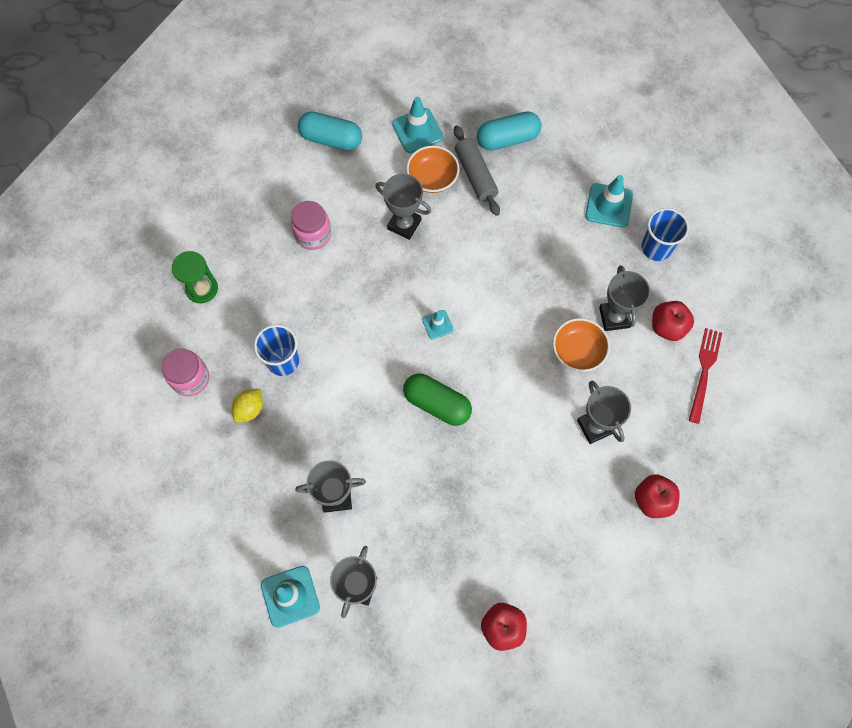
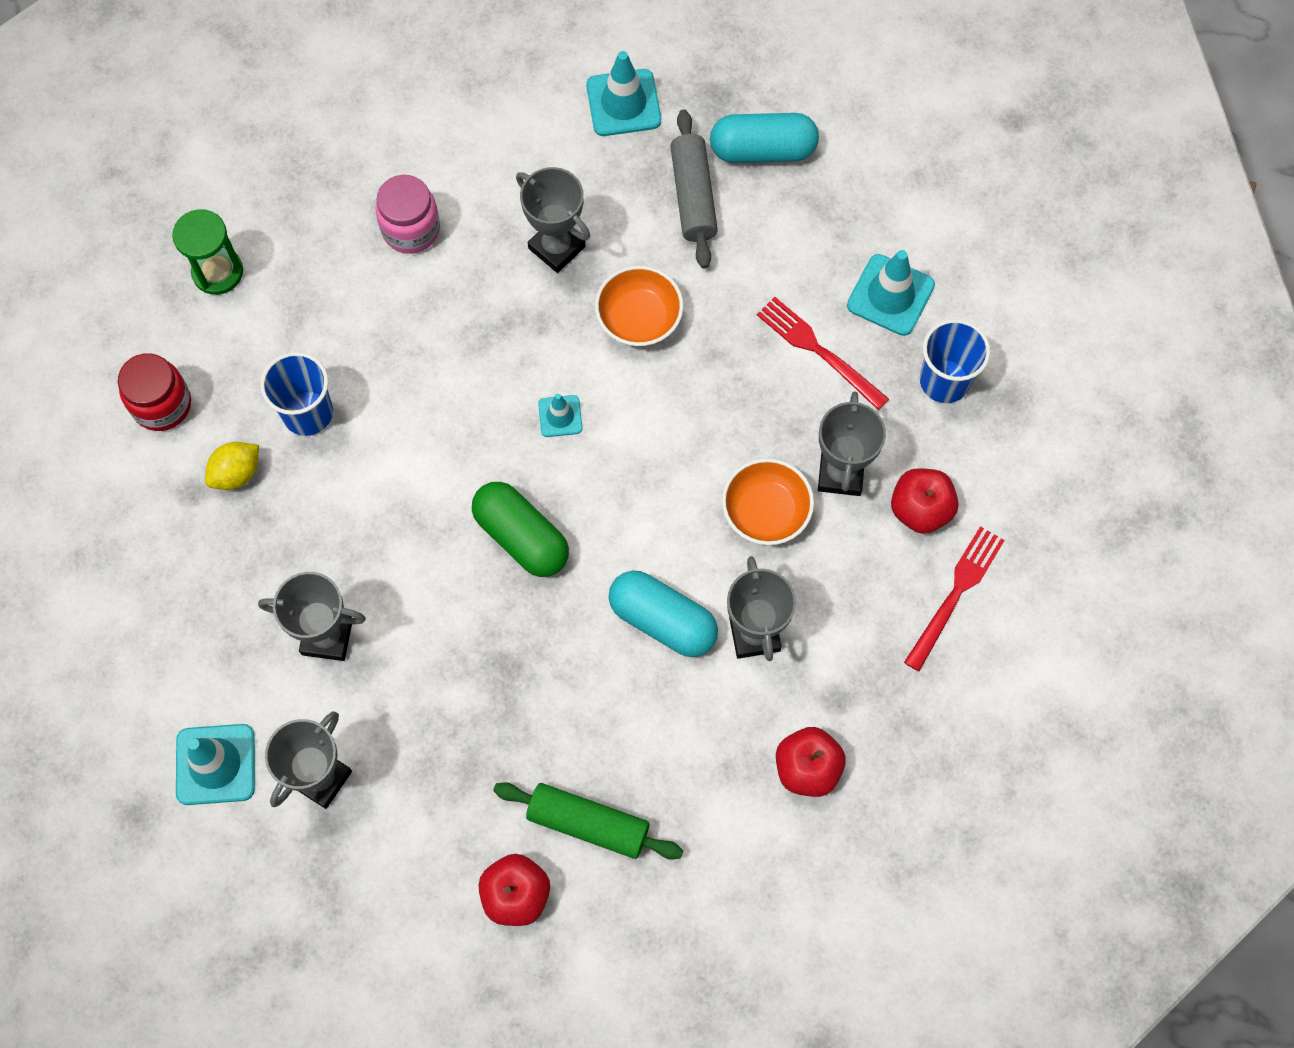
camera: 15 degrees right, 0 degrees up
pink jar [162,349,209,396] -> red jar [118,353,191,431]
turquoise capsule [298,111,362,151] -> turquoise capsule moved to [609,571,718,657]
orange bowl [406,145,460,193] -> orange bowl moved to [595,266,684,346]
none -> green rolling pin [493,782,683,860]
none -> red fork [757,297,889,410]

